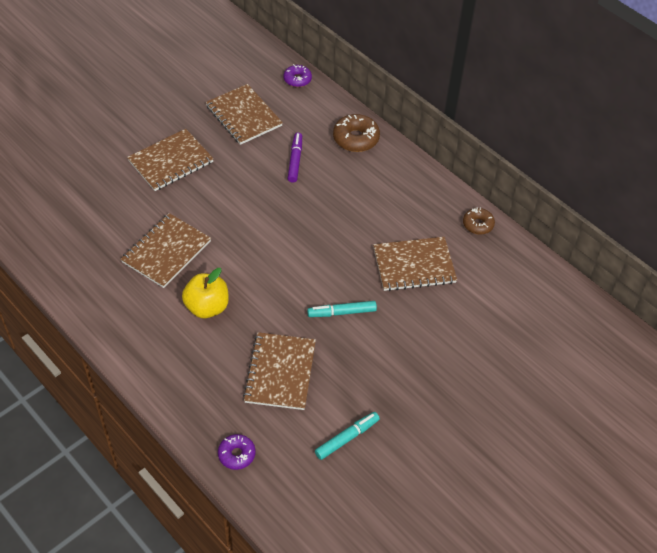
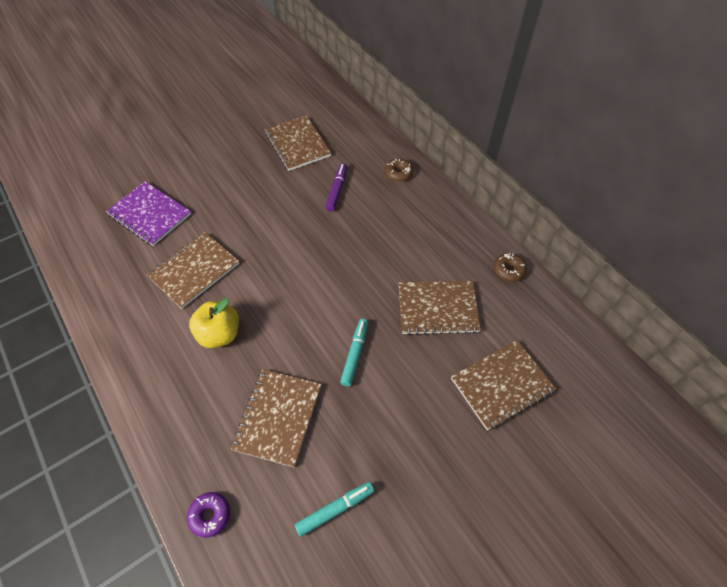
camera: 10 degrees right, 5 degrees up
brown notebook [127,129,214,191] -> brown notebook moved to [451,340,556,431]
purple donut [284,64,312,87] -> none
turquoise marker [307,301,377,317] -> turquoise marker turned 105 degrees clockwise [340,319,368,387]
brown donut [333,114,380,152] -> brown donut [385,159,413,182], size x0.64
none -> purple notebook [106,181,191,246]

